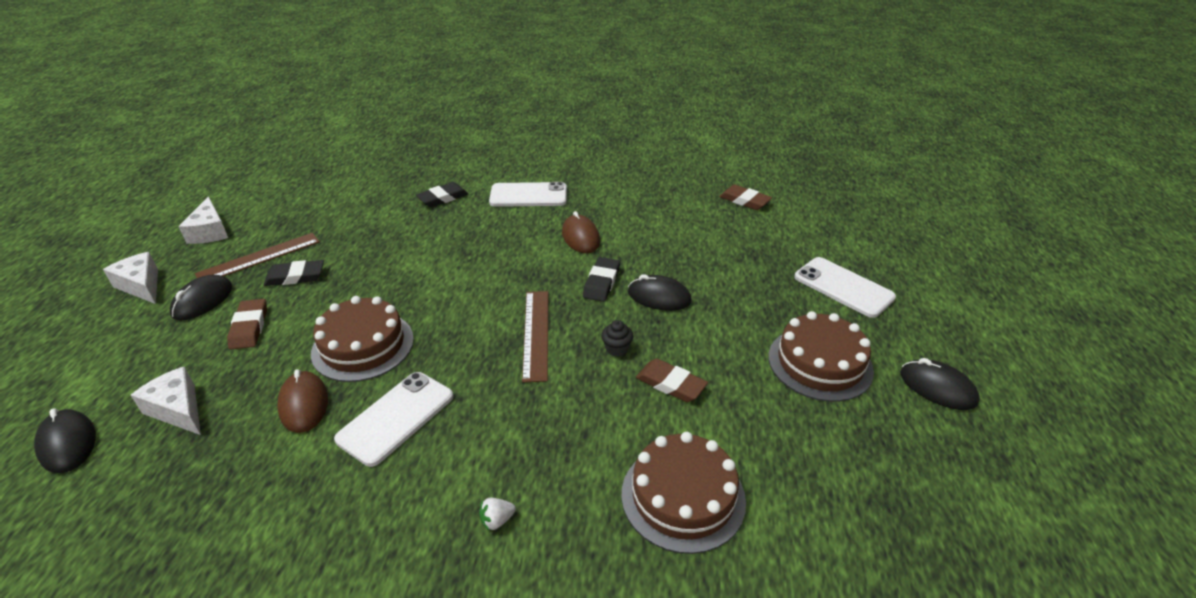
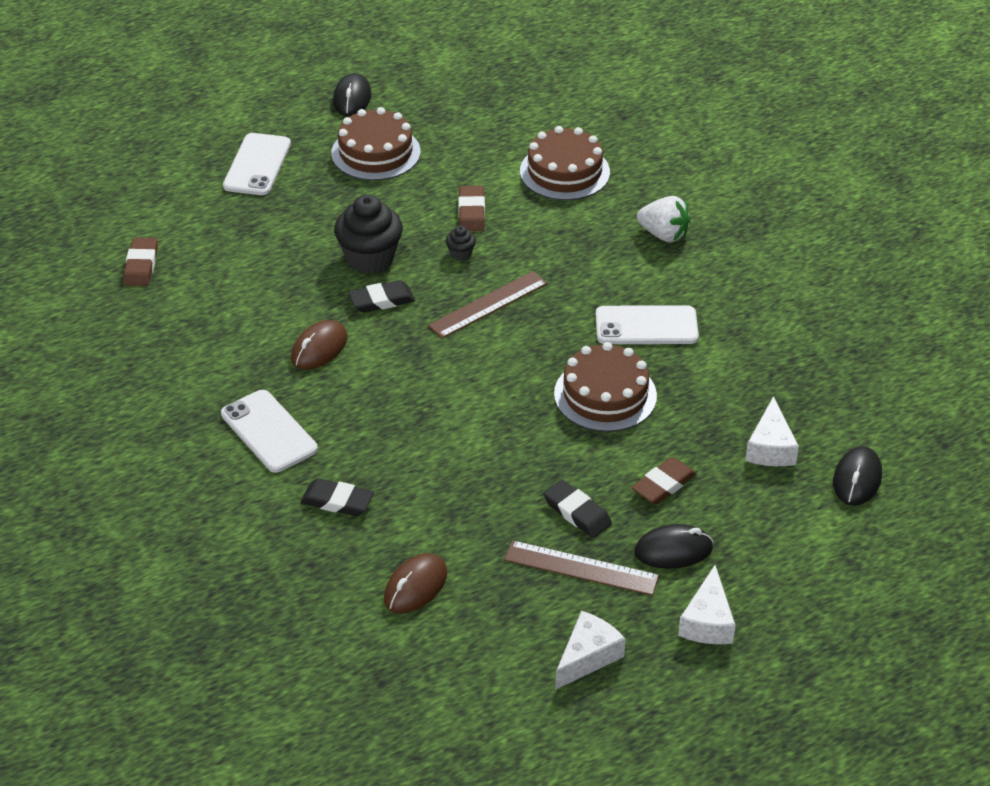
camera: 125 degrees left, 5 degrees up
brown mouse [277,369,328,433] -> brown mouse moved to [384,553,447,613]
white strawberry [479,497,516,530] -> white strawberry [637,196,691,242], size x2.03
black mouse [628,274,692,311] -> black cupcake [334,195,403,274]

